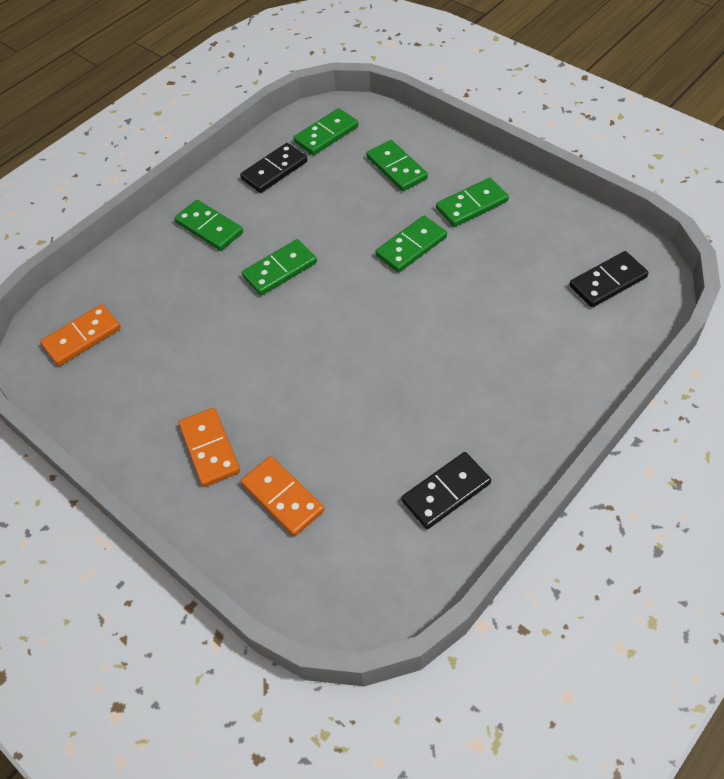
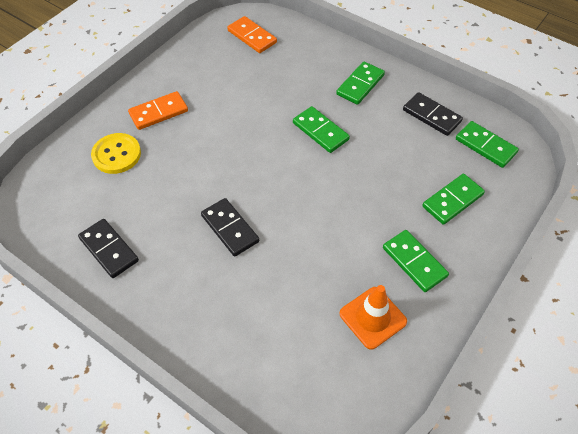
camera: 80 degrees right, 0 degrees up
orange domino [241,456,325,536] -> yellow button [91,133,141,174]
green domino [375,216,447,272] -> none
black domino [569,251,649,307] -> black domino moved to [201,198,259,257]
none -> orange traffic cone [340,285,407,350]

